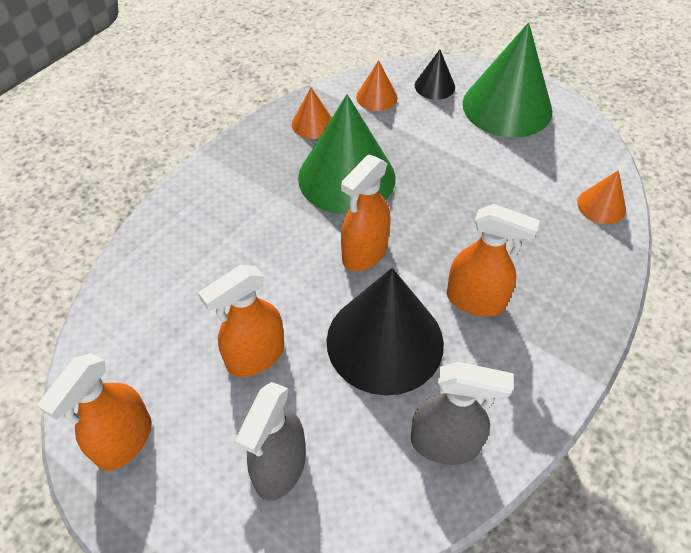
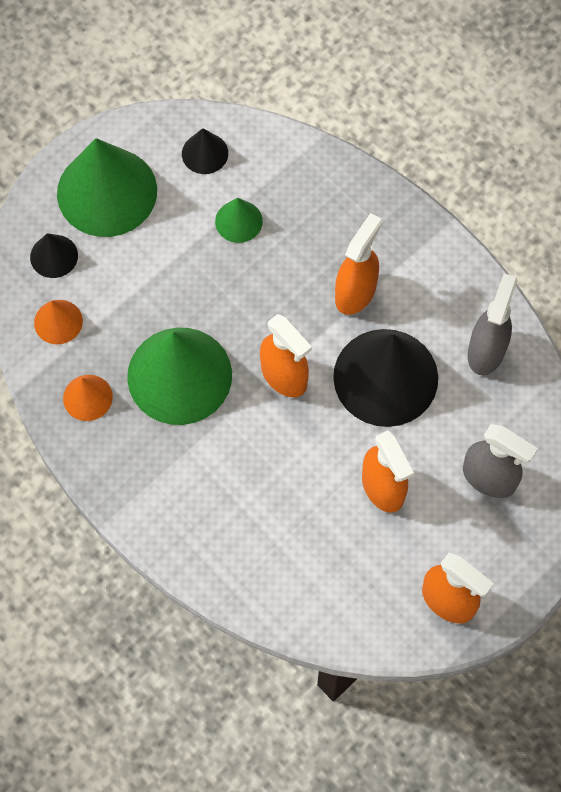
camera: 80 degrees left, 15 degrees up
orange cone [577,170,626,224] -> none
none -> black cone [182,128,228,174]
none -> green cone [215,198,263,243]

